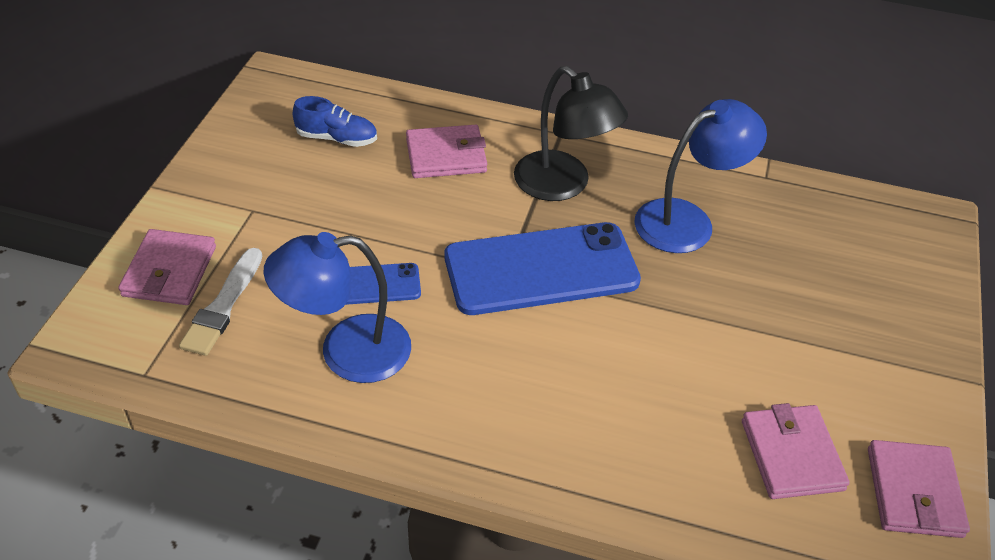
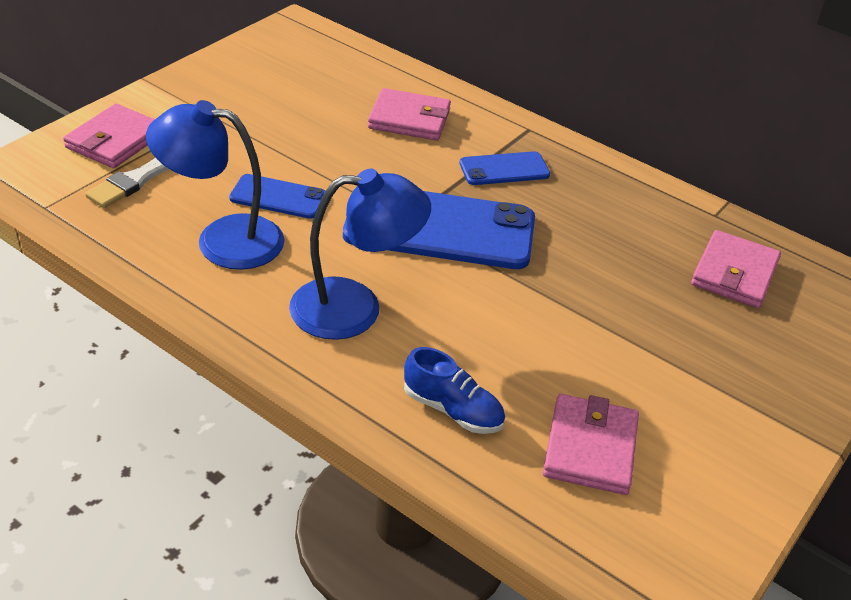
camera: 20 degrees right, 5 degrees down
blue shoe [293,96,377,147] -> blue shoe moved to [404,347,505,434]
black lamp [514,66,628,201] -> blue phone [460,151,550,185]
blue lamp [634,99,767,253] -> blue lamp moved to [289,168,431,340]
pink wallet [868,440,970,538] -> pink wallet moved to [691,230,781,308]

